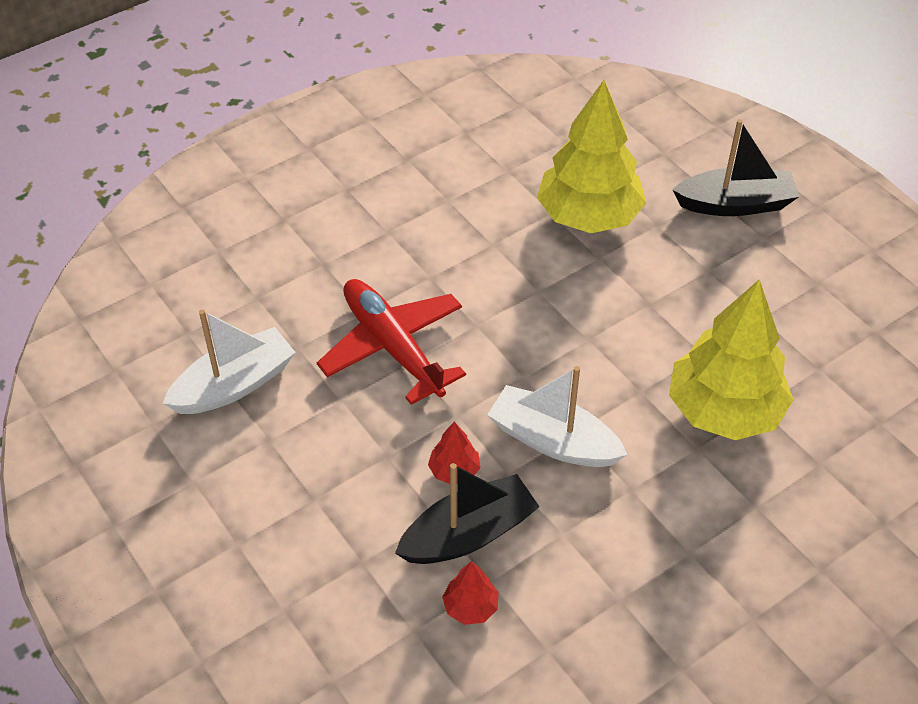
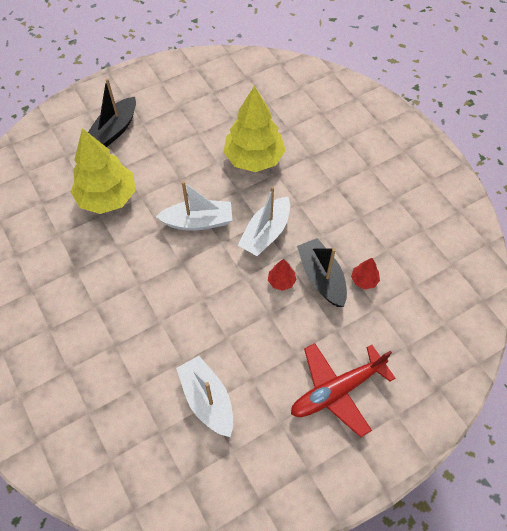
camera: 85 degrees left, 10 degrees up
red plane [317,279,466,405] -> red plane moved to [291,343,395,437]
black boat [672,119,799,216] -> black boat turned 150 degrees counterclockwise [88,78,136,147]
none -> white boat [156,181,233,231]

